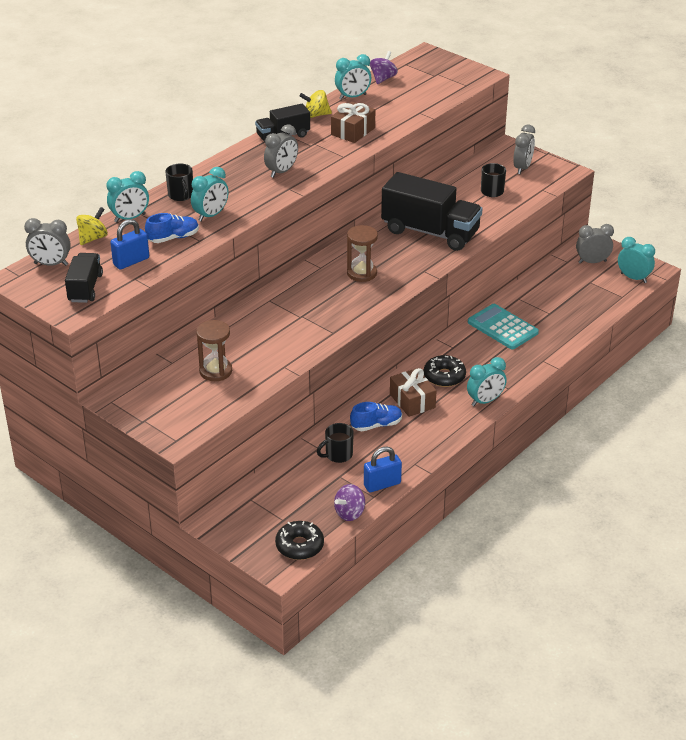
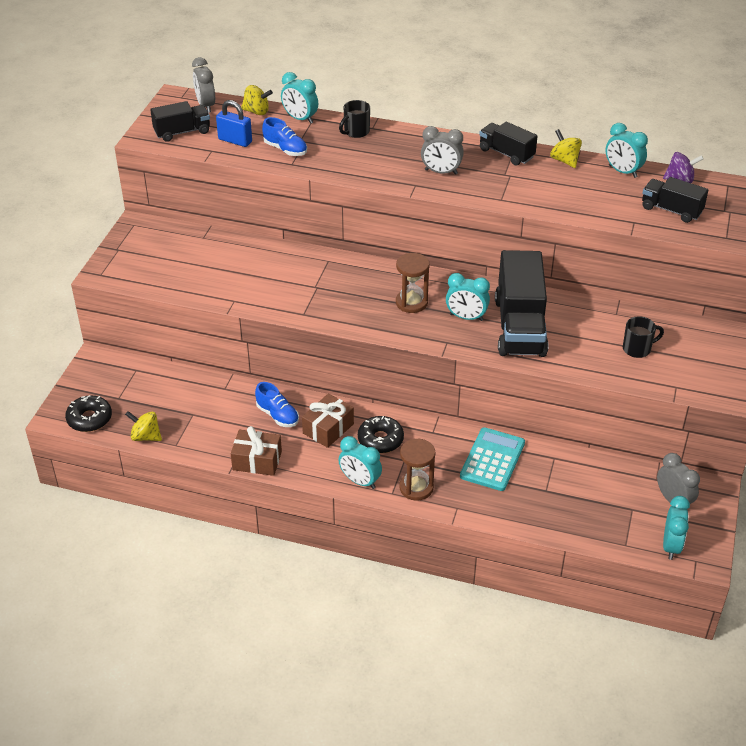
camera: 65 degrees right, 5 degrees up
turquoise clock [191,167,229,222] -> turquoise clock moved to [446,273,490,321]
brown hourglass [196,320,232,381] -> brown hourglass moved to [399,439,435,501]
black mug [317,423,354,463] -> none
brown gift [331,102,375,143] -> brown gift moved to [231,426,282,476]
purple spinning top [334,484,365,521] -> yellow spinning top [125,411,162,441]
blue padlock [364,447,402,492] -> none
grey clock [513,125,535,174] -> none
none -> black truck [642,177,709,223]

